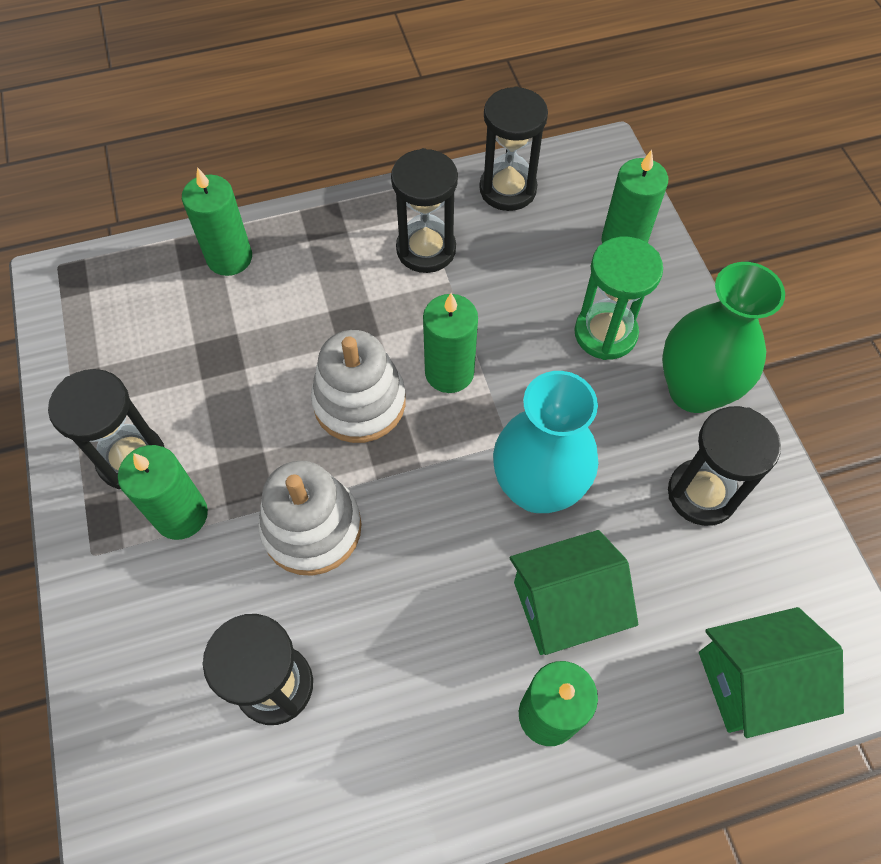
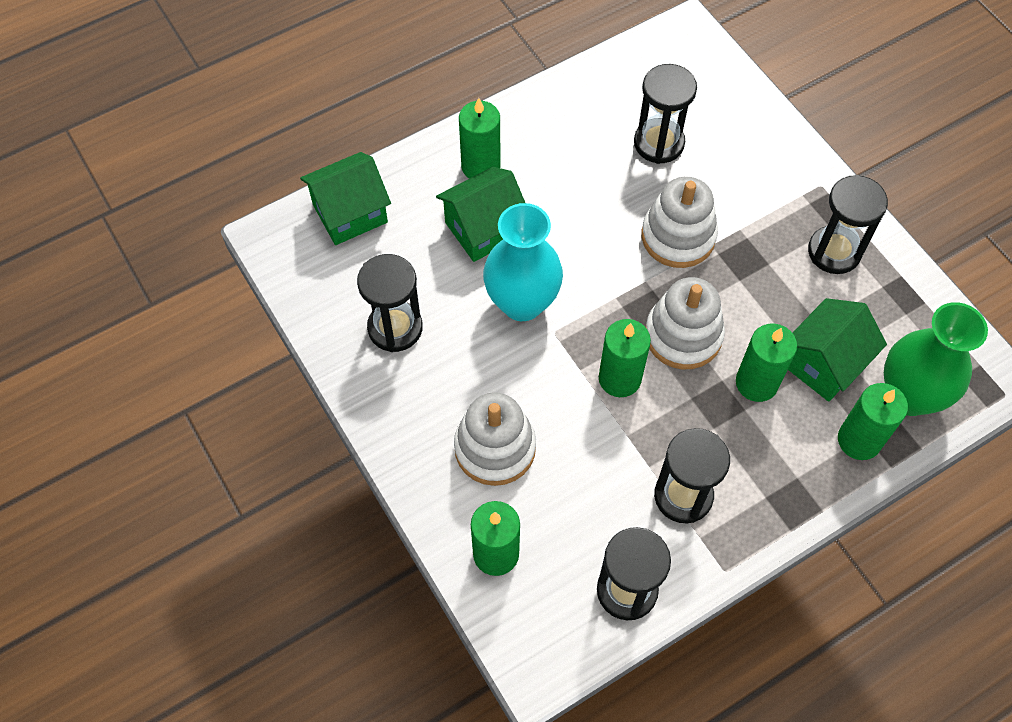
camera: 165 degrees right, 0 degrees up
green candle [118,445,208,540] -> green candle moved to [736,324,797,402]
green hourglass [575,237,663,360] -> white stacking toy [454,392,536,486]
green vase [662,262,785,413] -> green vase moved to [884,302,988,416]
none -> green house [788,298,887,402]

